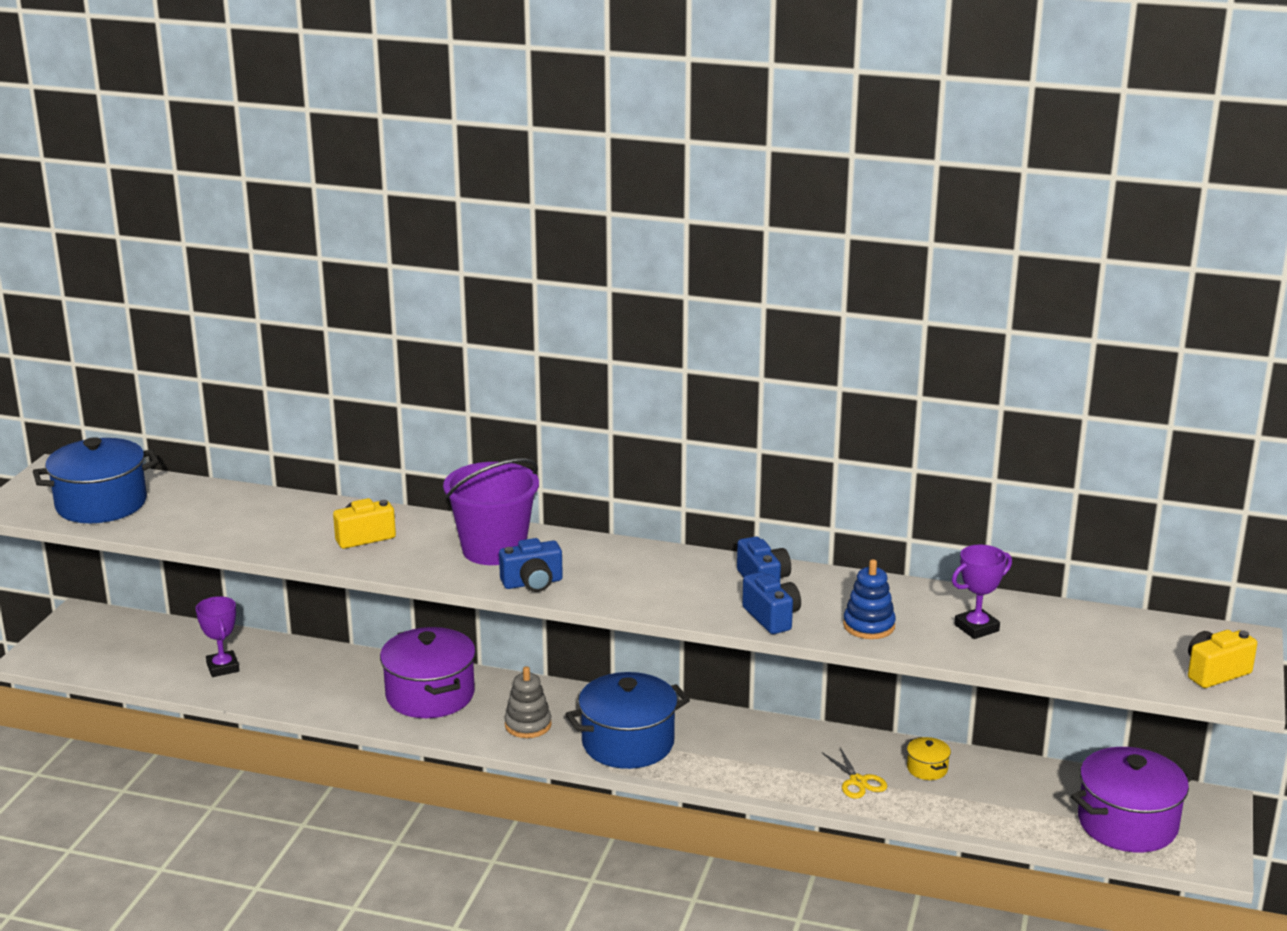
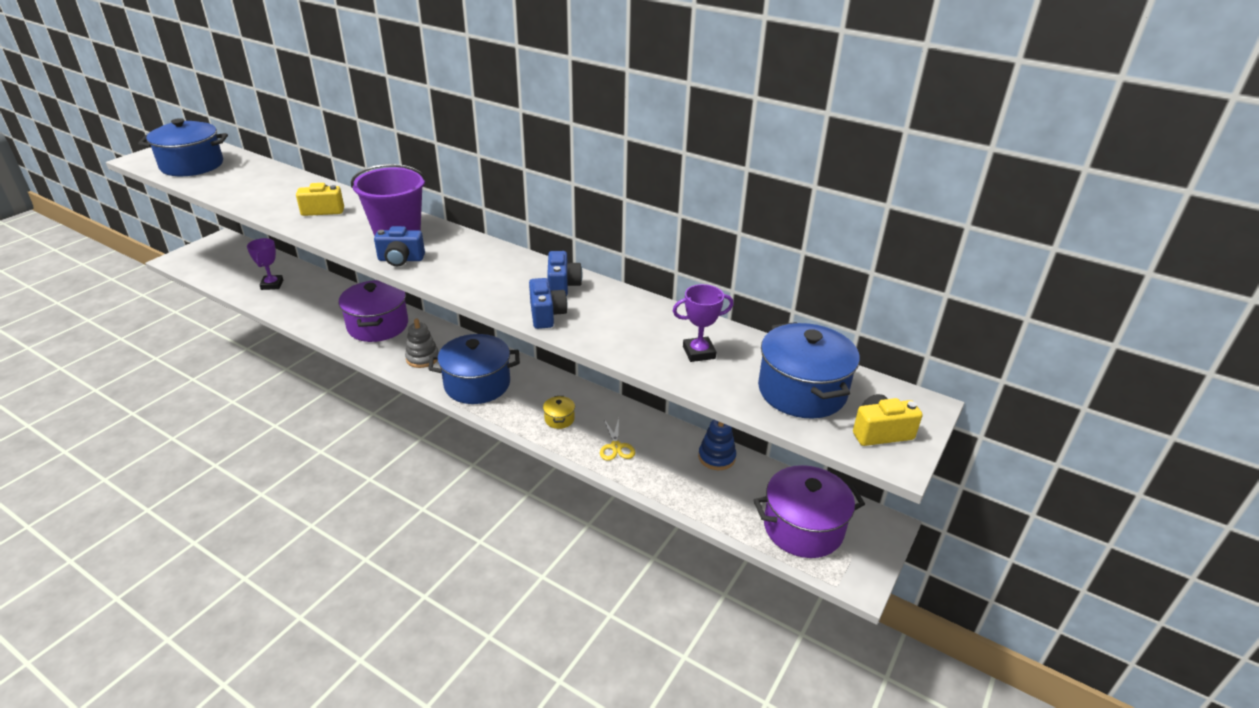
camera: 15 degrees right, 10 degrees up
blue stacking toy [843,559,896,639] -> blue stacking toy moved to [698,420,736,470]
yellow pot [907,737,951,780] -> yellow pot moved to [543,396,575,429]
none -> blue pot [758,322,860,418]

